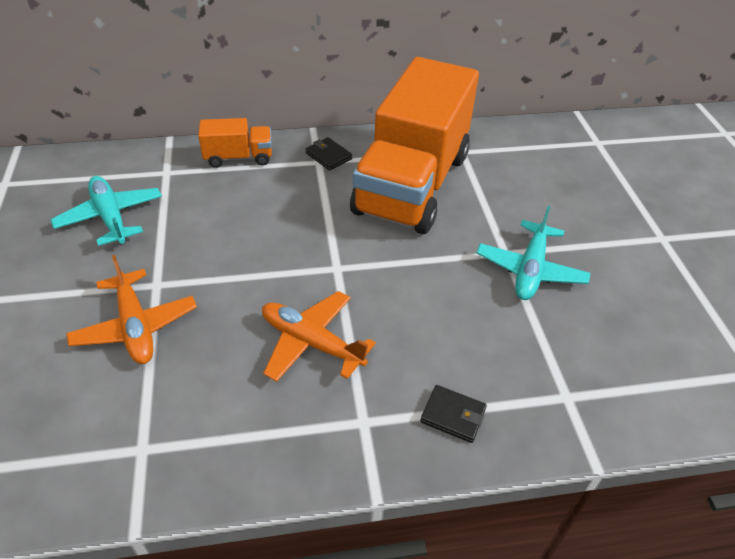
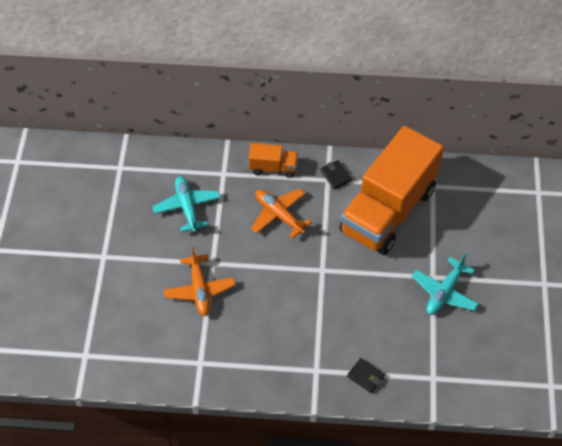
camera: 15 degrees right, 10 degrees up
orange plane [262,291,376,382] -> orange plane moved to [251,188,312,239]

